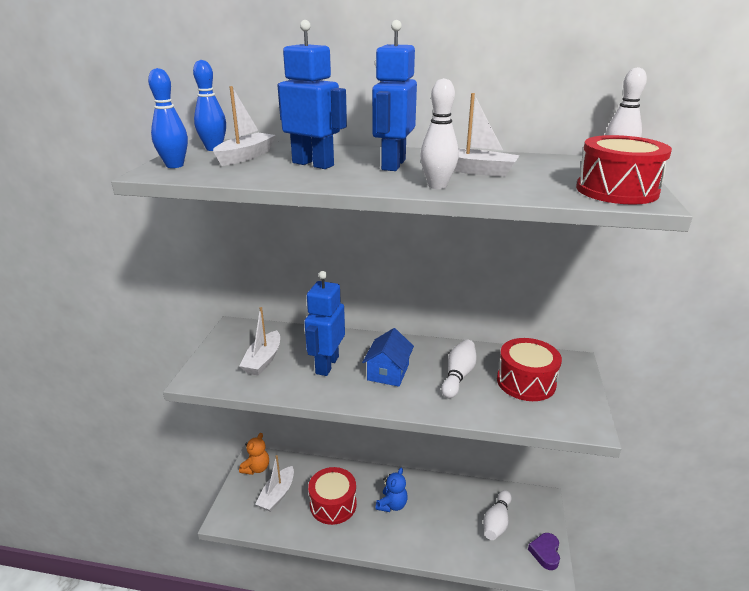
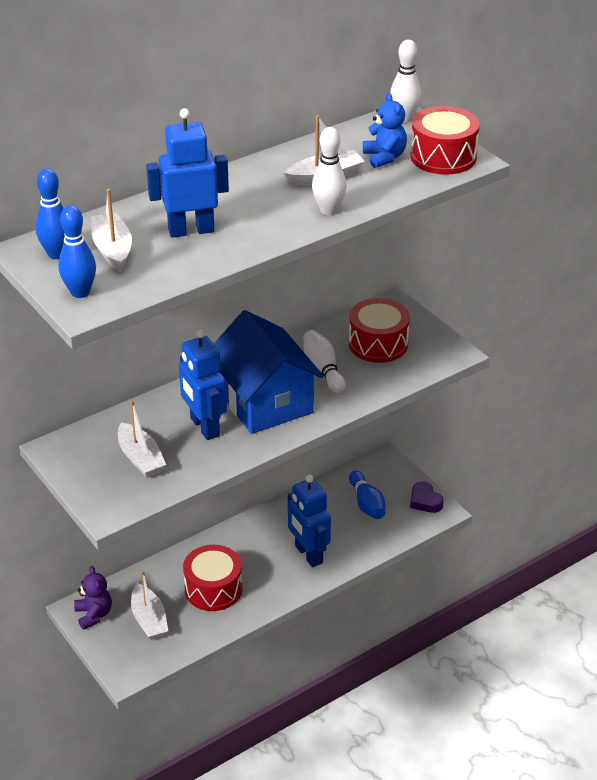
camera: 45 degrees left, 10 degrees up
orange teddy bear [239,433,269,475] -> purple teddy bear [74,566,112,630]
blue house [362,328,414,387] -> blue house [214,310,324,434], size x1.89
blue robot [372,20,417,171] -> blue robot moved to [288,475,331,567]
blue teddy bear [376,468,408,512] -> blue teddy bear moved to [363,93,407,168]
white bowling pin [483,490,512,540] -> blue bowling pin [349,471,385,519]

